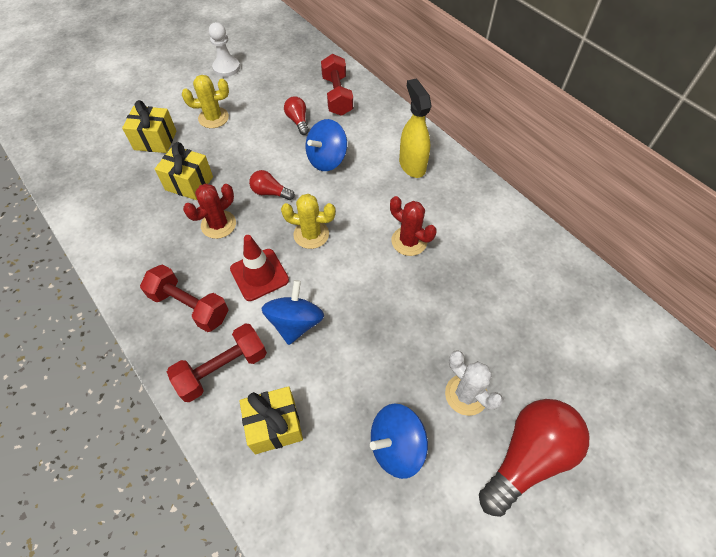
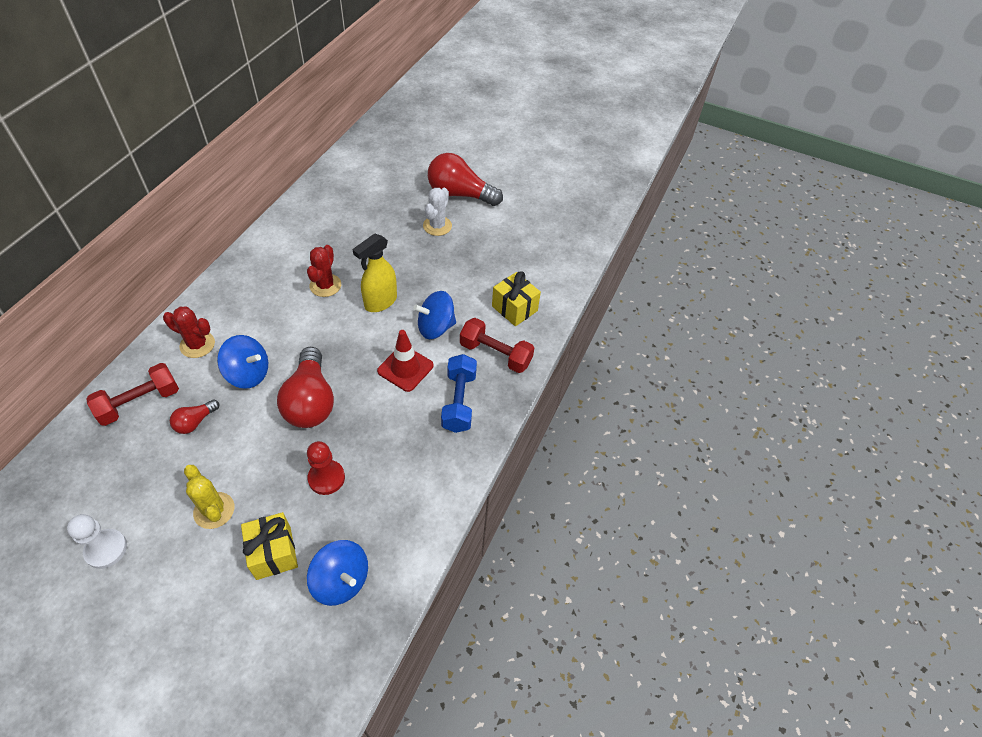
camera: 120 degrees left, 5 degrees down
red dumbbell [140,264,229,332] -> blue dumbbell [441,354,477,433]
yellow gift [155,142,213,200] -> red pawn [307,441,345,495]
red cactus [183,183,236,239] -> red cactus moved to [163,306,215,358]
red light bulb [249,170,295,200] -> red light bulb [277,347,334,428], size x2.05
yellow cactus [281,194,336,249] -> none
blue spinning top [370,403,428,479] -> blue spinning top moved to [307,540,368,606]
yellow spray bottle [399,79,432,178] -> yellow spray bottle moved to [353,234,397,312]

